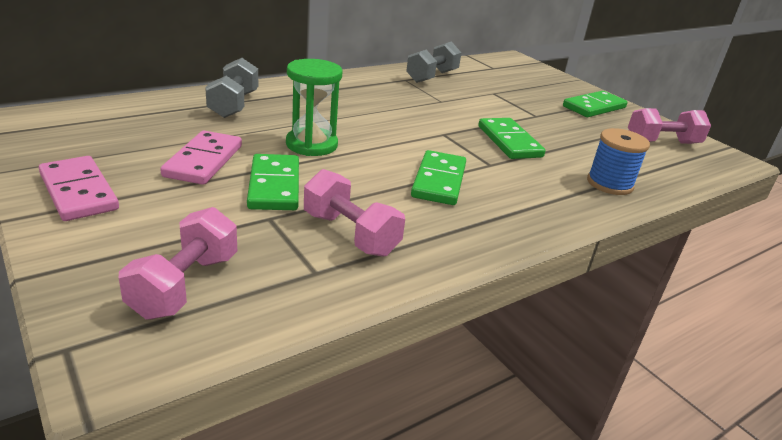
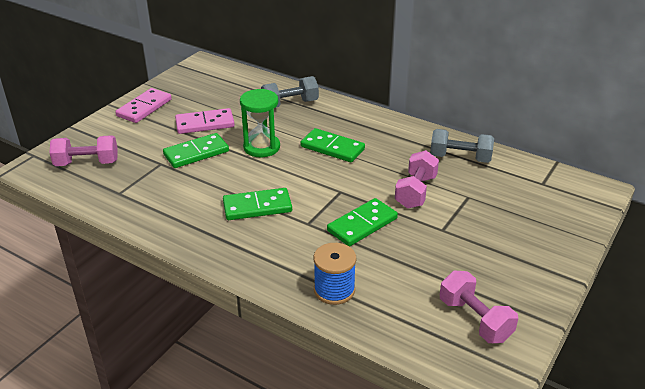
camera: 70 degrees right, 5 degrees up
pink dumbbell [304,169,405,257] -> pink dumbbell moved to [395,150,439,209]
green domino [563,91,628,117] -> green domino moved to [301,128,365,162]

